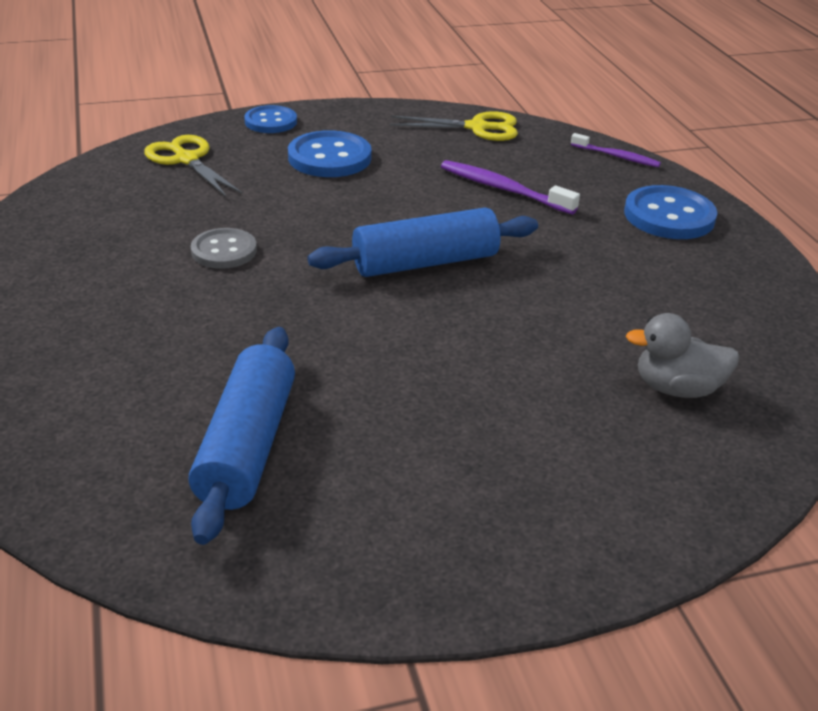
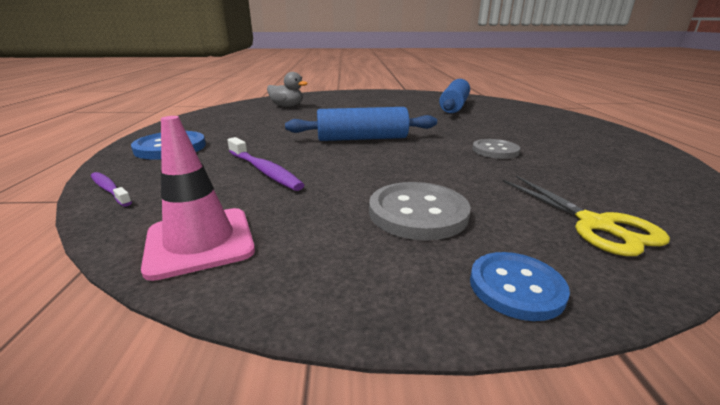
camera: 165 degrees left, 10 degrees down
blue button [288,130,372,177] -> grey button [369,182,471,240]
yellow scissors [390,111,518,141] -> pink traffic cone [141,116,255,281]

